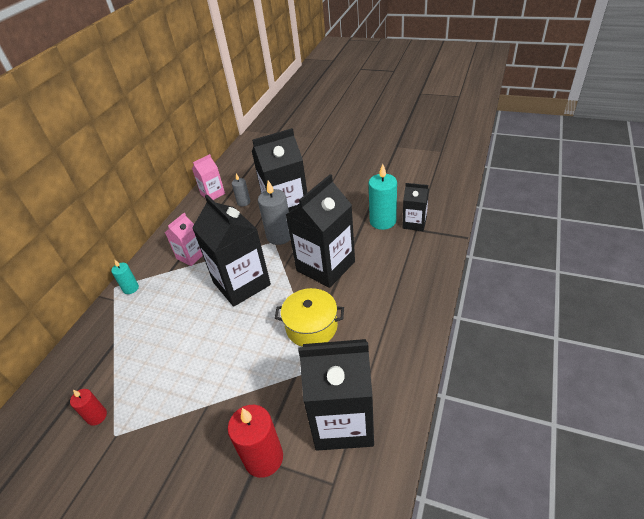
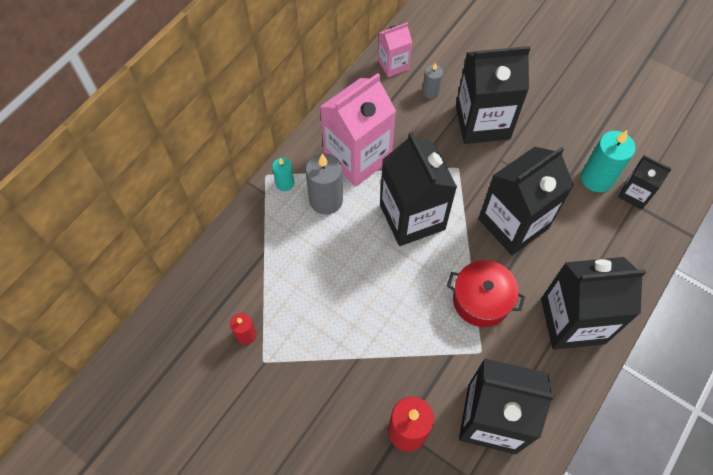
camera: 10 degrees right, 20 degrees up
pink carton [165,213,203,266] -> pink carton [320,73,396,187], size x1.91
grey candle [258,180,291,245] -> grey candle moved to [305,153,343,215]
yellow pot [275,288,344,346] -> red pot [447,260,525,327]
none -> black carton [541,257,646,350]

